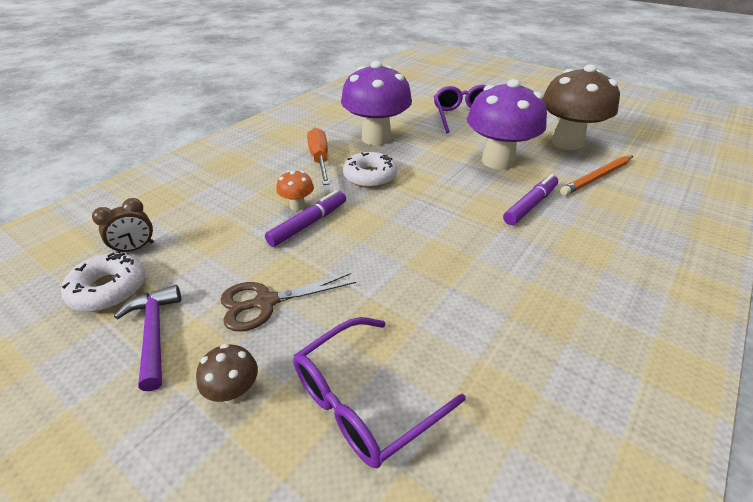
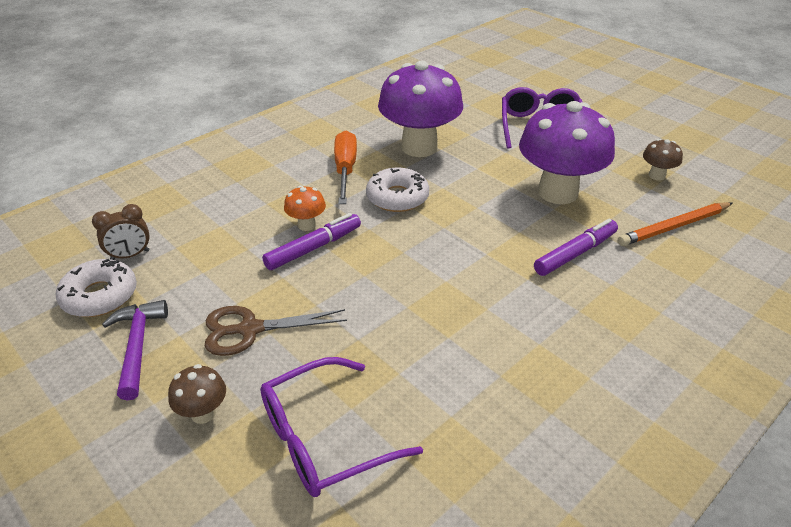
camera: 10 degrees right, 0 degrees up
brown mushroom [542,64,620,150] -> brown mushroom [643,139,683,181], size x0.43

